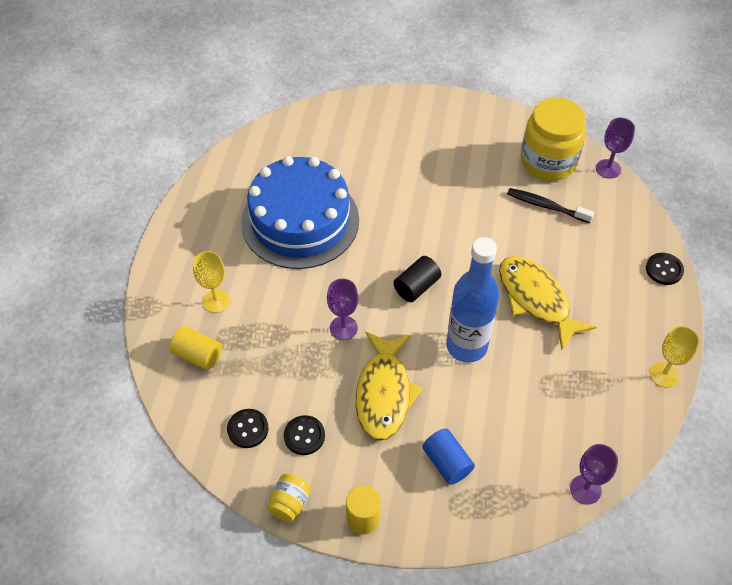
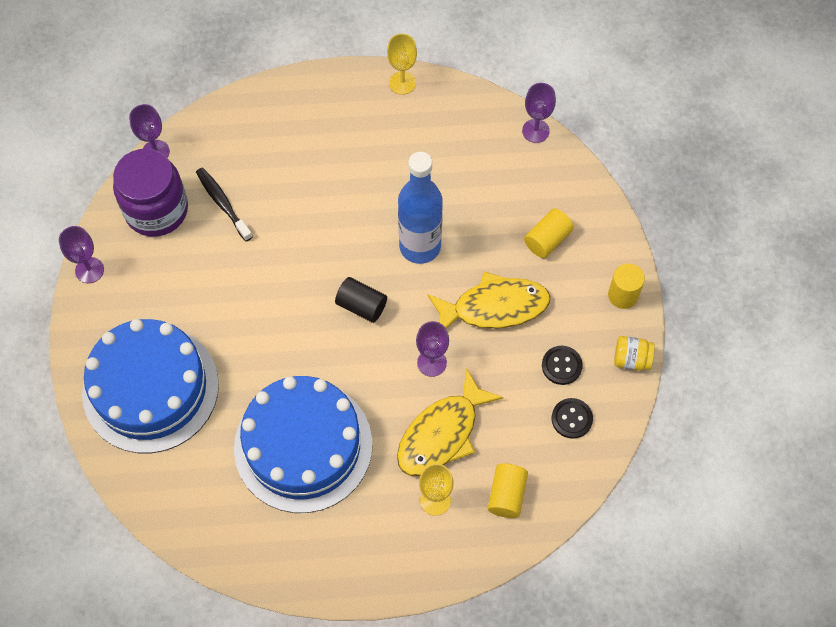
camera: 105 degrees left, 10 degrees up
blue cylinder [422,428,475,485] -> yellow cylinder [524,209,574,258]
yellow fish [499,256,597,351] -> yellow fish moved to [397,368,503,476]
black toothbrush [507,188,594,223] -> black toothbrush turned 135 degrees clockwise [196,168,253,241]
yellow jar [521,97,586,181] -> purple jar [113,149,188,237]
black button [646,253,684,285] -> none
none -> purple goblet [59,226,104,283]
none -> blue cake [82,319,219,453]

